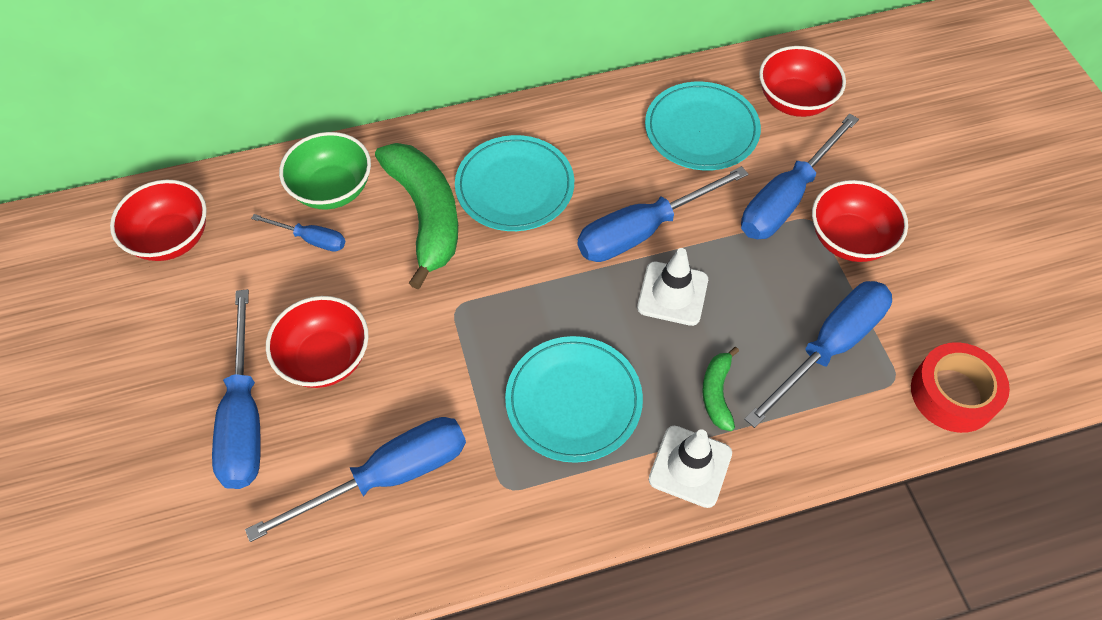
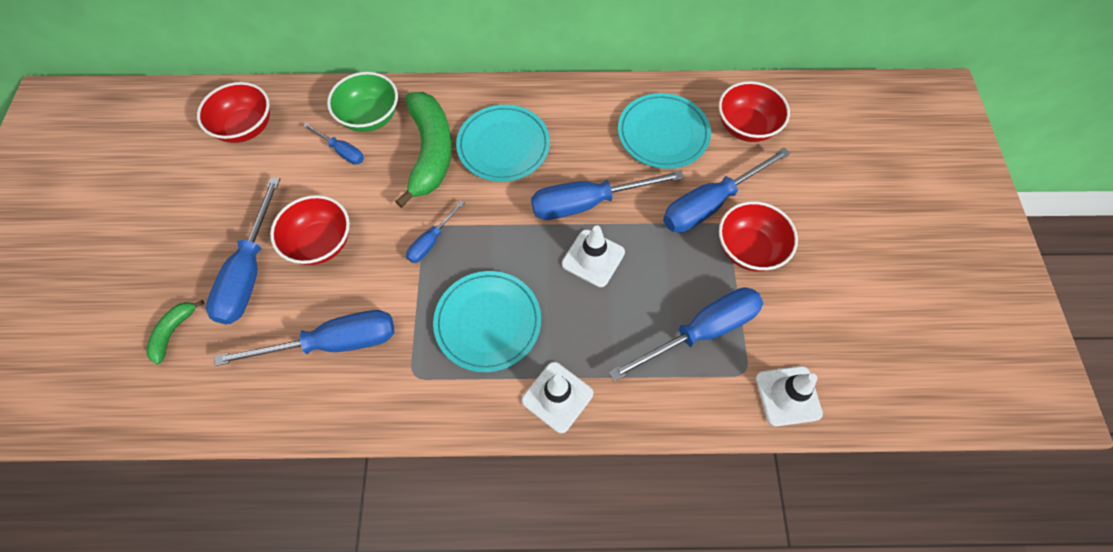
camera: 15 degrees right, 5 degrees up
green banana [702,347,739,431] -> green banana moved to [146,300,204,364]
red tape [911,342,1010,433] -> white traffic cone [756,366,823,426]
none -> blue screwdriver [406,200,465,263]

